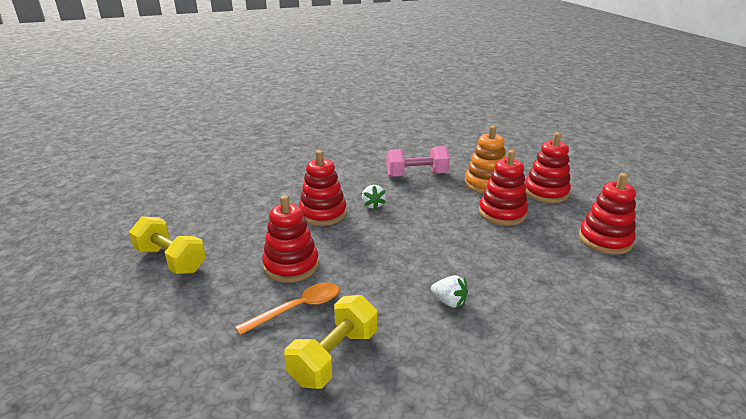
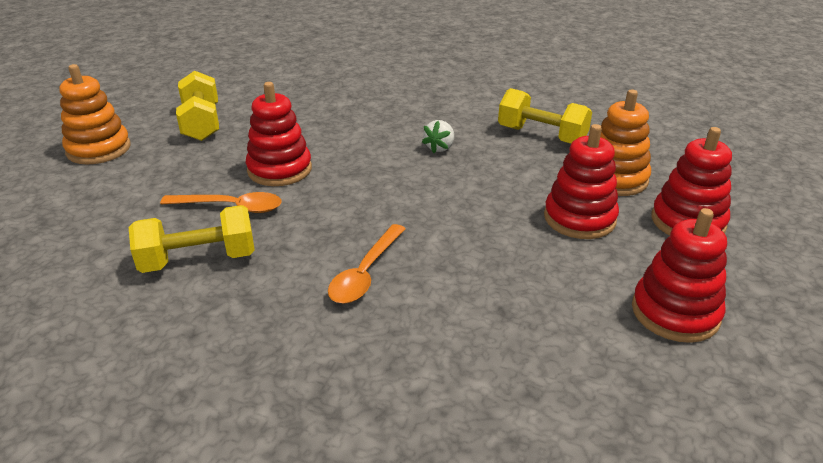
camera: 40 degrees right, 5 degrees up
red stacking toy [299,150,347,226] -> none
pink dumbbell [386,146,450,177] -> yellow dumbbell [498,88,592,144]
white strawberry [431,275,468,308] -> orange spoon [328,224,405,304]
none -> orange stacking toy [60,64,131,164]

